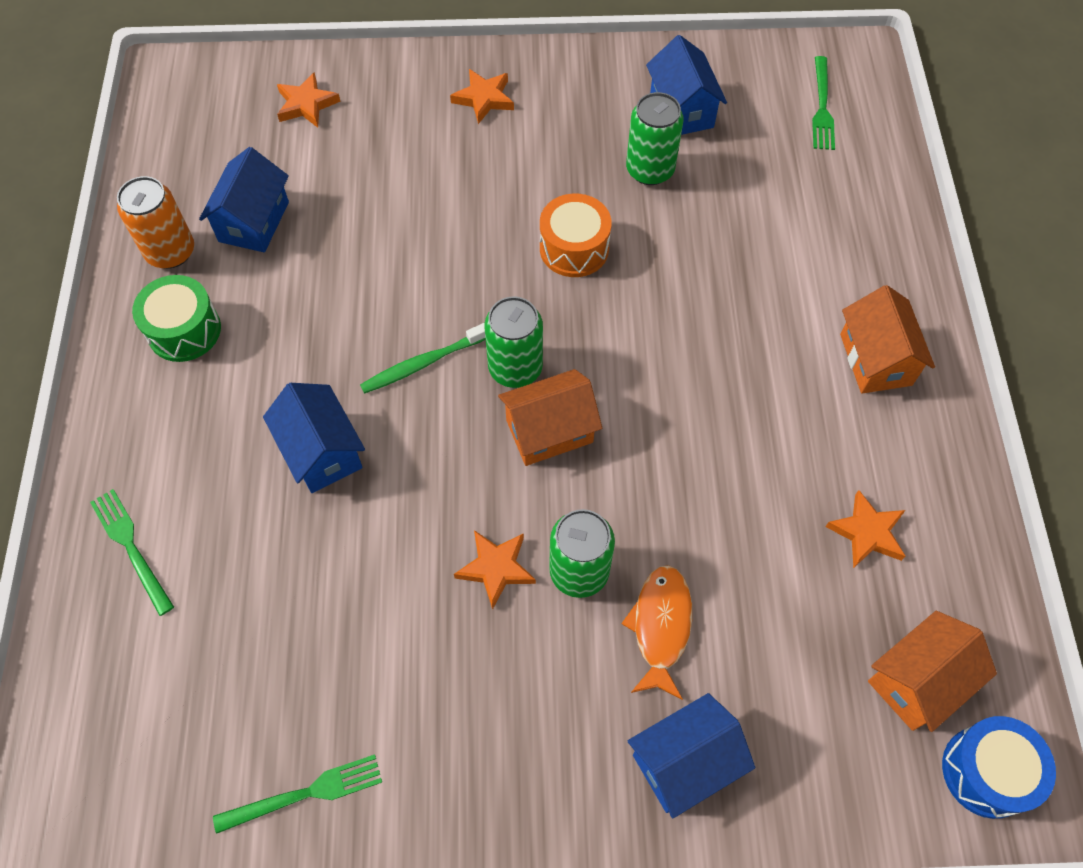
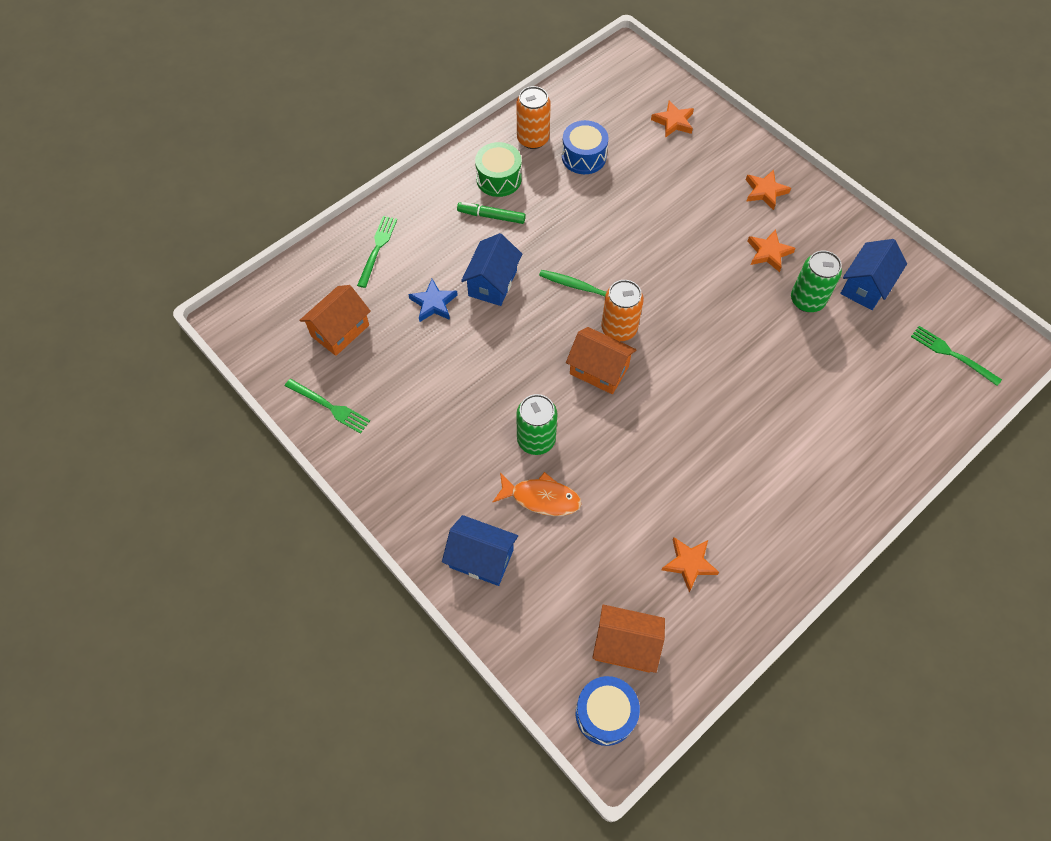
camera: 50 degrees right, 0 degrees up
blue house [199,147,289,252] -> blue drum [562,120,609,174]
orange star [454,530,536,610] -> orange star moved to [747,229,796,272]
green can [484,297,543,388] -> orange can [601,280,644,341]
orange drum [540,194,612,277] -> none
orange fish [622,565,692,700] -> orange fish turned 45 degrees clockwise [492,472,581,516]
green fork [812,56,835,150] -> green fork turned 75 degrees clockwise [911,326,1002,386]
orange house [840,285,935,394] -> orange house moved to [299,285,371,356]
none -> blue star [408,279,458,322]
none -> green marker [457,202,526,224]

